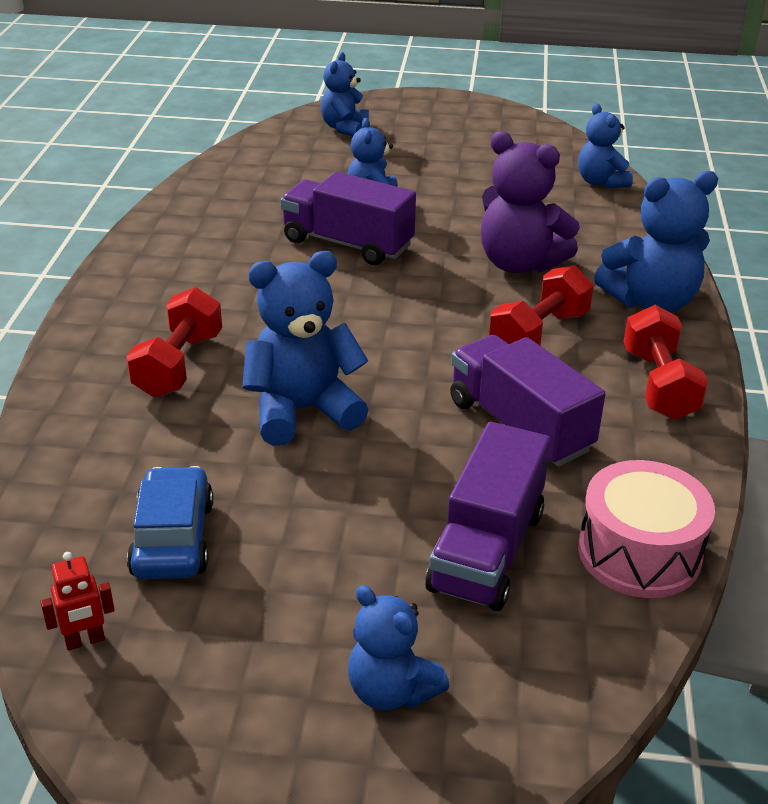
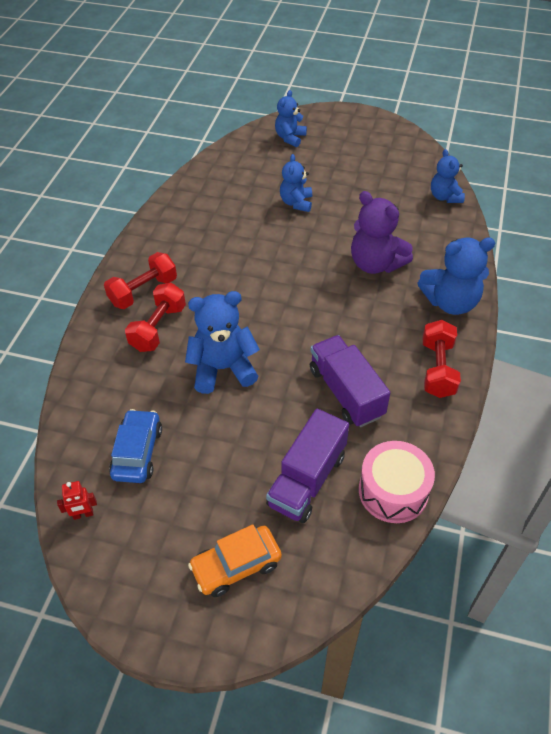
camera: 10 degrees right, 15 degrees up
purple truck [280,172,416,265] -> none
blue teddy bear [348,585,450,710] -> orange car [188,524,282,597]
red dumbbell [489,265,594,345] -> red dumbbell moved to [104,252,177,309]

